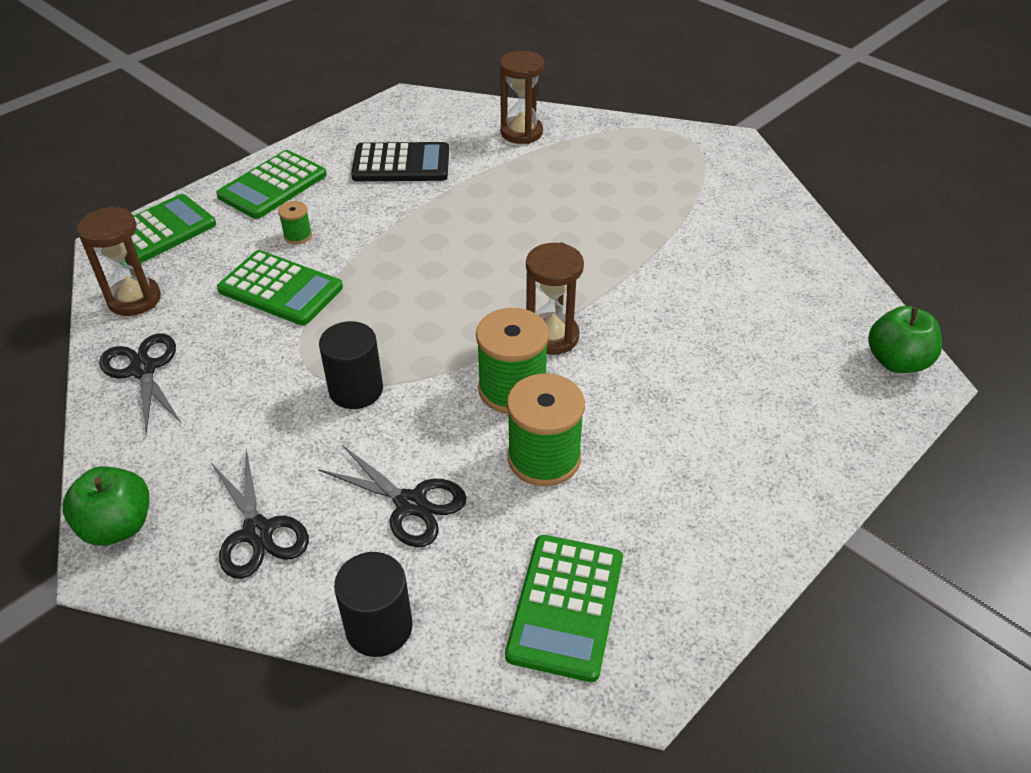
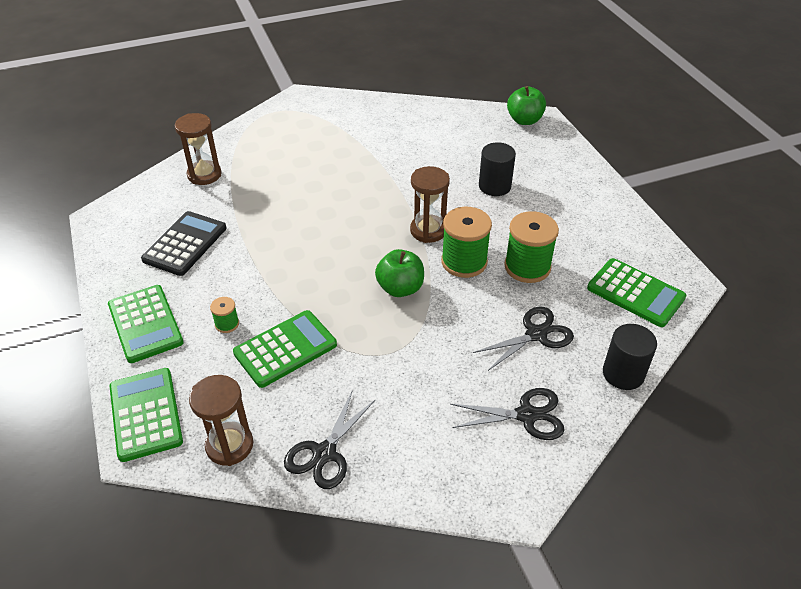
camera: 65 degrees left, 0 degrees up
green apple [62,466,149,546] -> green apple moved to [375,249,424,297]
black scissors [99,333,182,435] -> black scissors turned 60 degrees counterclockwise [284,392,376,489]
black cylinder [319,321,383,409] -> black cylinder moved to [479,142,516,196]

